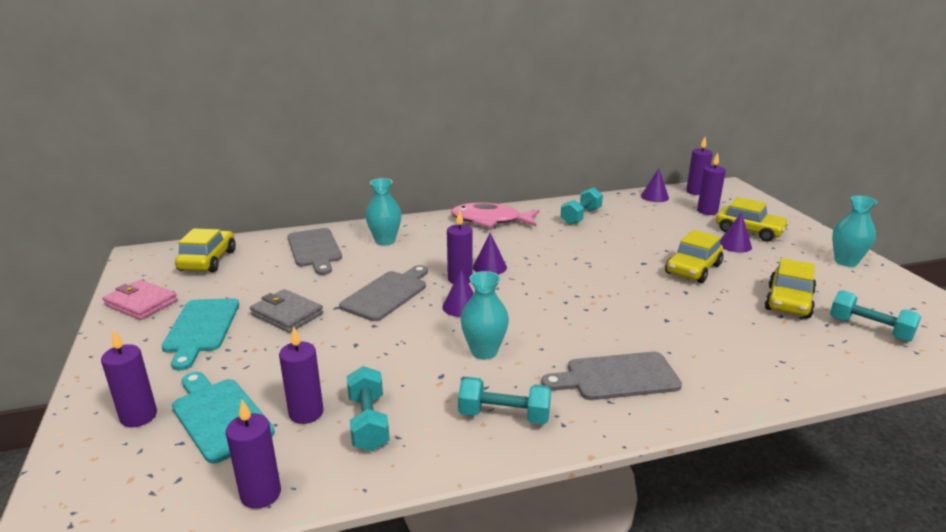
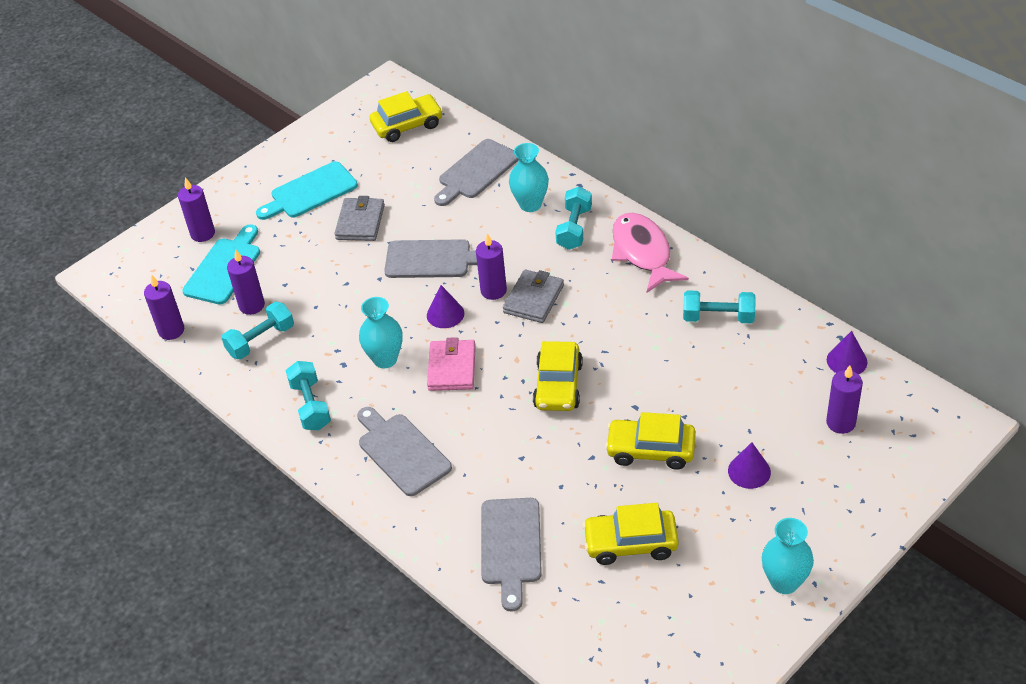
camera: 65 degrees right, 20 degrees up
pink wallet [103,280,178,320] -> pink wallet moved to [427,337,476,391]
purple cone [473,233,507,275] -> grey wallet [503,269,564,323]
purple candle [686,137,713,195] -> none
yellow car [716,197,789,242] -> yellow car moved to [533,341,583,411]
turquoise dumbbell [830,290,921,342] -> turquoise dumbbell moved to [555,187,592,250]
none -> grey cutting board [481,498,542,612]

